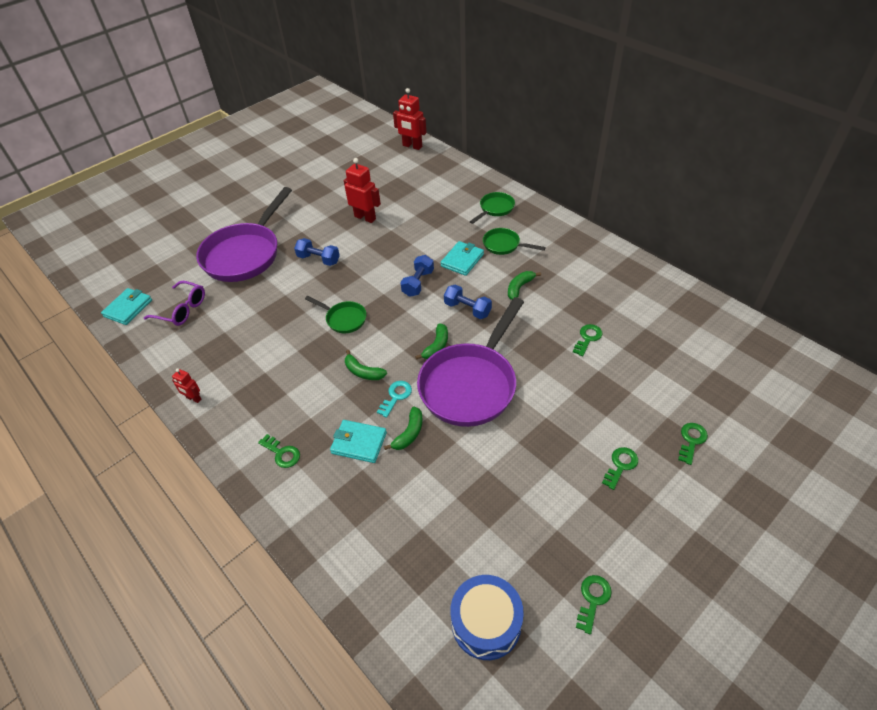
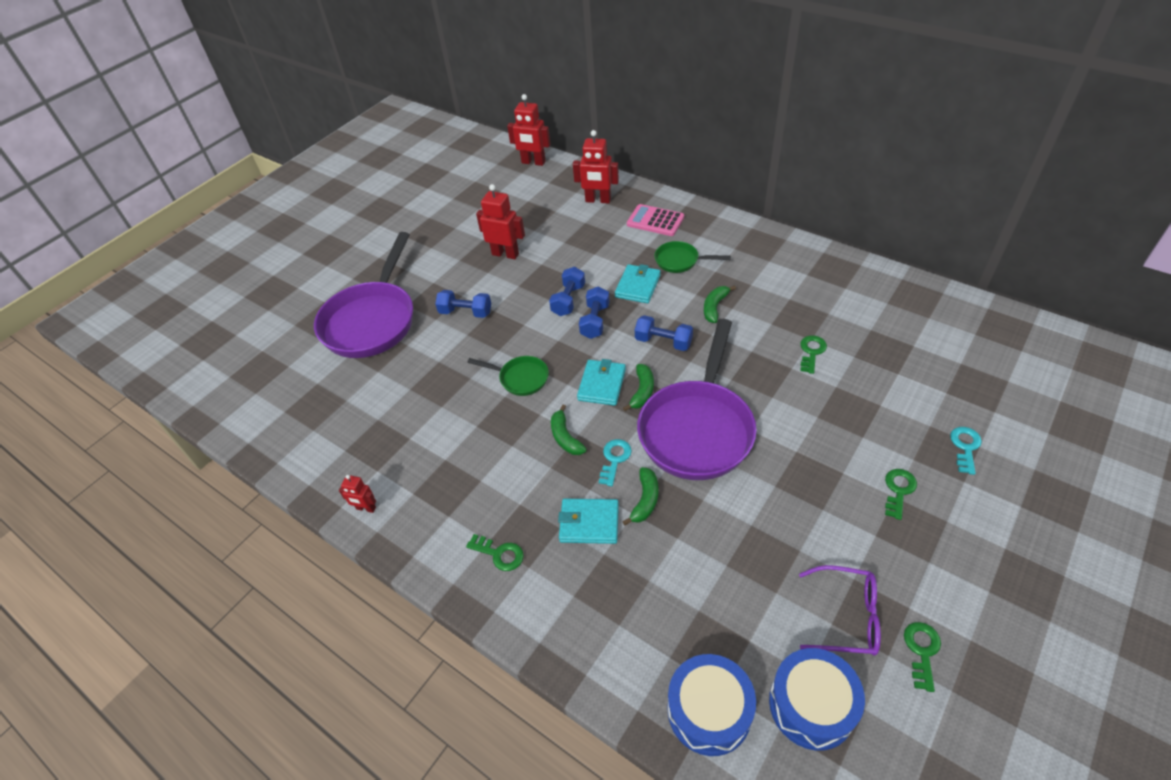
camera: 10 degrees left, 0 degrees up
turquoise wallet [101,288,152,325] -> turquoise wallet moved to [577,359,626,406]
purple glasses [144,281,205,326] -> purple glasses moved to [799,565,881,656]
green banana [345,350,387,380] -> green banana turned 45 degrees clockwise [551,405,587,455]
green pan [470,192,515,224] -> pink calculator [627,204,684,236]
green key [678,423,708,465] -> turquoise key [950,427,982,475]
none -> blue dumbbell [549,267,585,316]
none -> red robot [573,130,619,204]
none -> blue drum [667,654,756,756]

